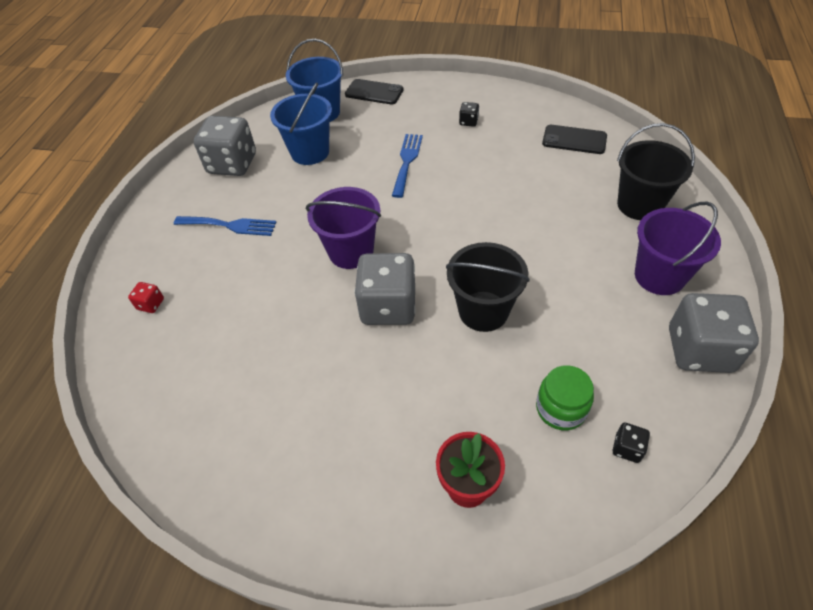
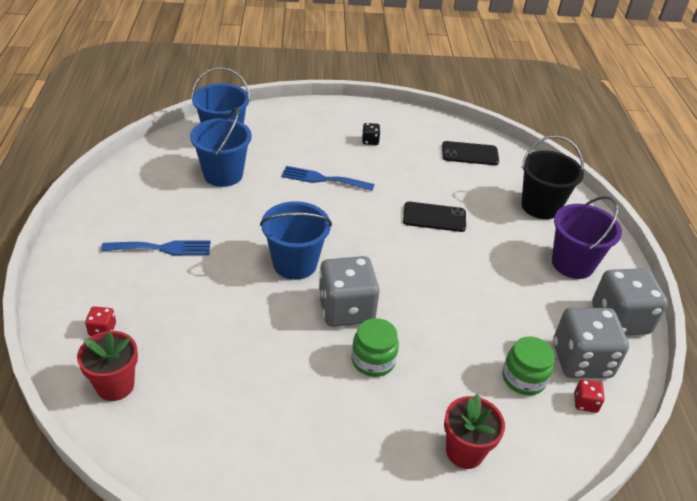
camera: 20 degrees left, 10 degrees down
grey dice [194,116,256,176] -> grey dice moved to [553,308,629,378]
purple bucket [306,187,381,269] -> blue bucket [260,201,332,280]
black phone [345,79,403,105] -> black phone moved to [403,202,466,232]
blue fork [392,134,423,198] -> blue fork turned 75 degrees counterclockwise [281,166,374,191]
black bucket [446,242,530,332] -> none
black dice [613,422,650,463] -> red dice [574,379,605,413]
none -> red flower pot [77,331,138,401]
none -> green jar [352,318,399,377]

